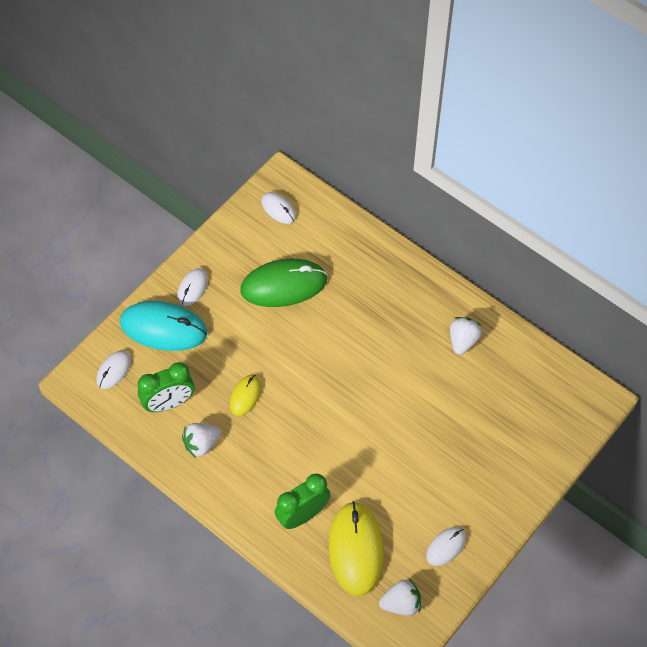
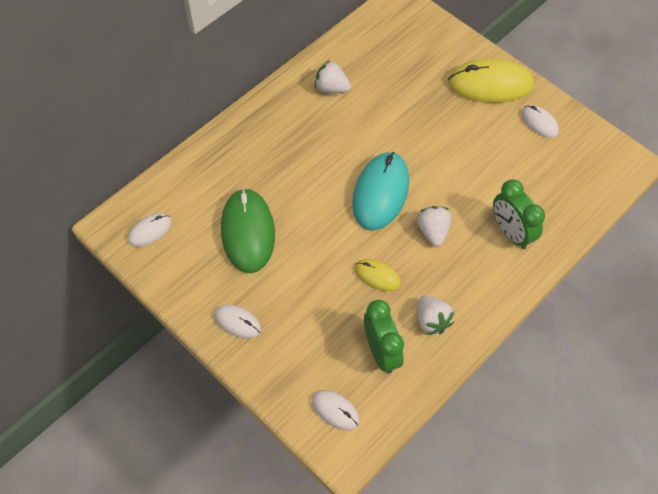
camera: 85 degrees left, 0 degrees up
turquoise mouse [120,301,207,351] -> turquoise mouse moved to [352,152,409,230]
yellow mouse [329,501,384,596] -> yellow mouse moved to [448,58,534,103]
white strawberry [379,579,421,616] -> white strawberry moved to [417,206,452,247]

